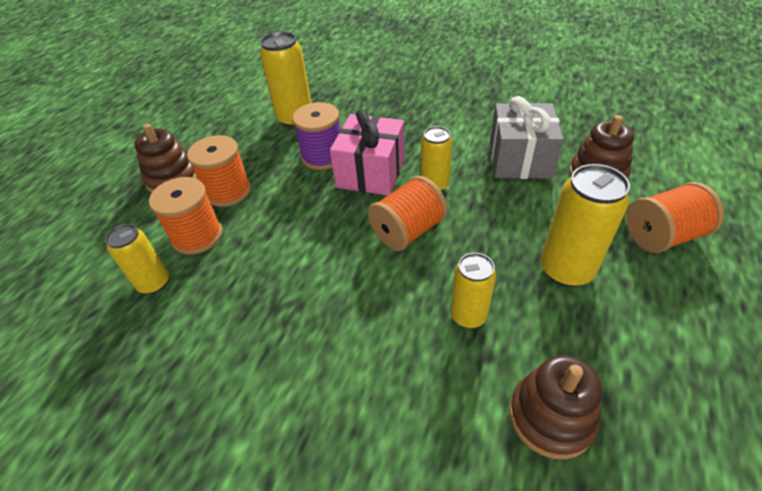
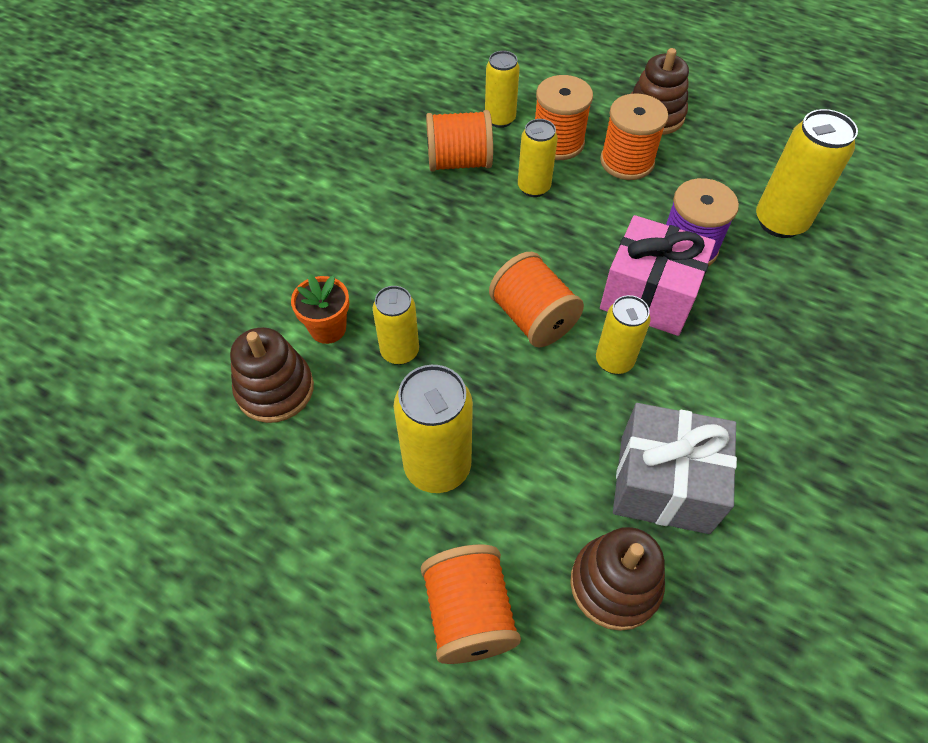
camera: 95 degrees right, 10 degrees up
none -> orange flower pot [291,274,349,344]
none -> orange spool [426,110,493,172]
none -> yellow can [518,119,558,197]

